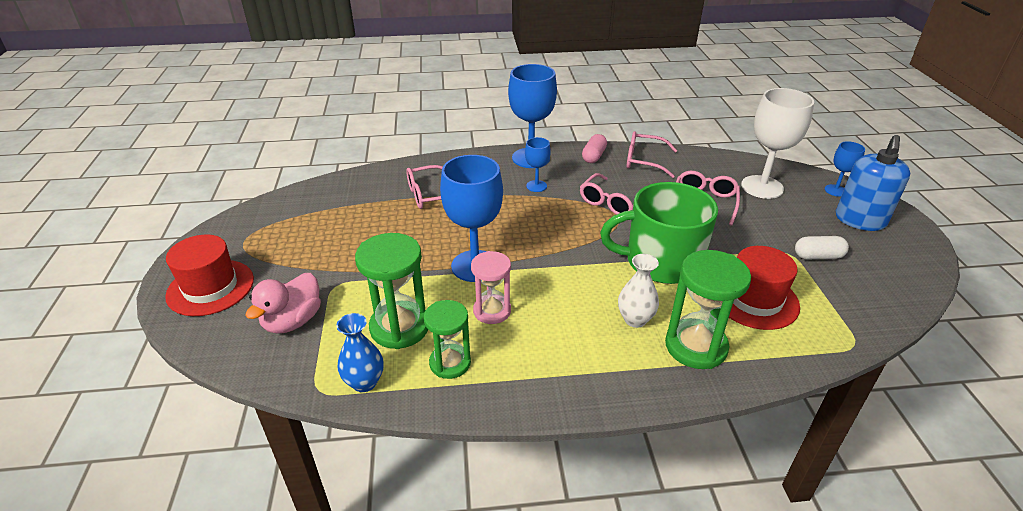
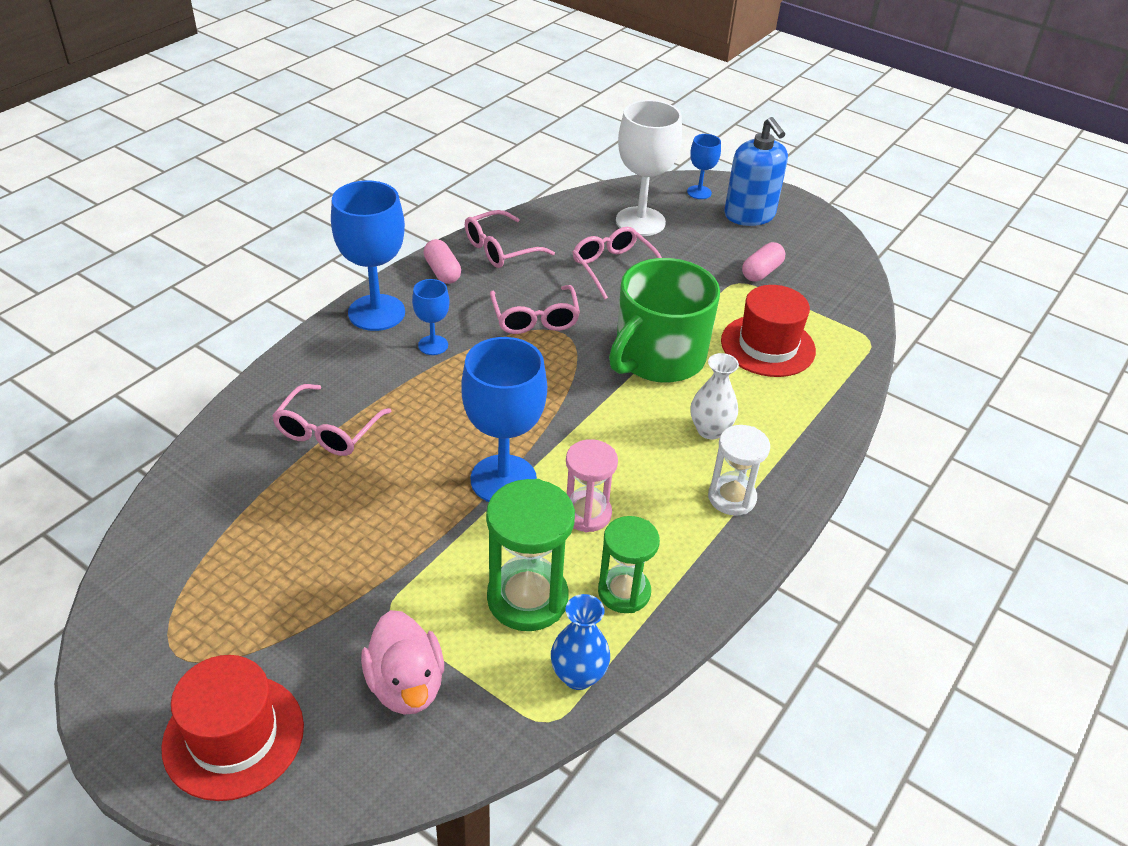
camera: 50 degrees left, 5 degrees up
green hourglass [665,250,751,369] -> none
white capsule [795,236,849,259] -> pink capsule [742,242,785,281]
none -> white hourglass [708,425,770,516]

